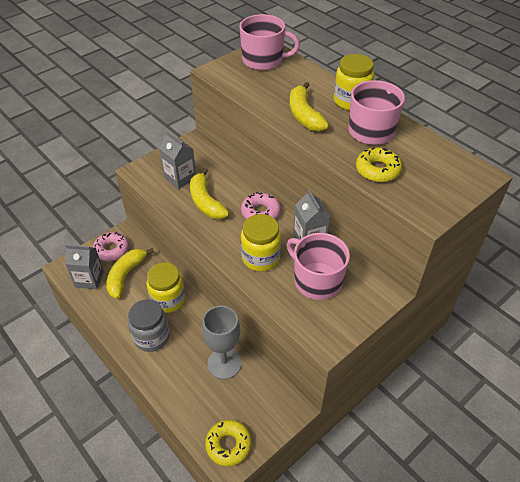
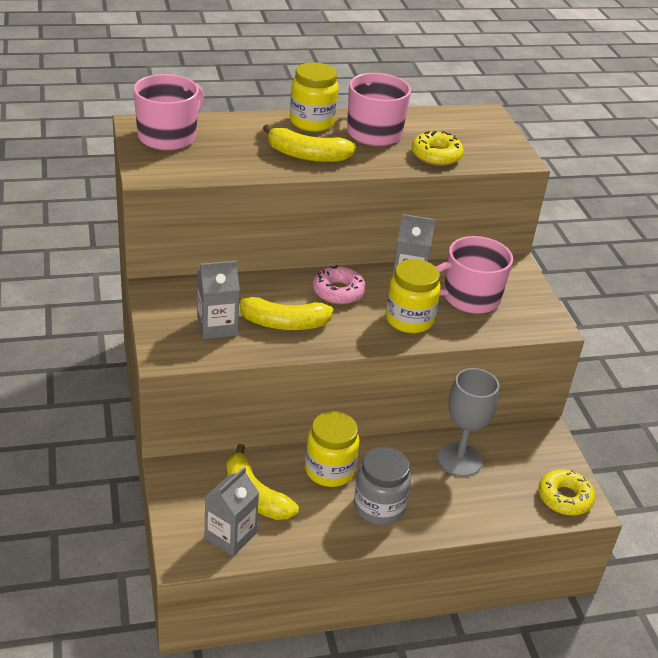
camera: 65 degrees left, 10 degrees down
pink donut [93,232,129,261] -> none

